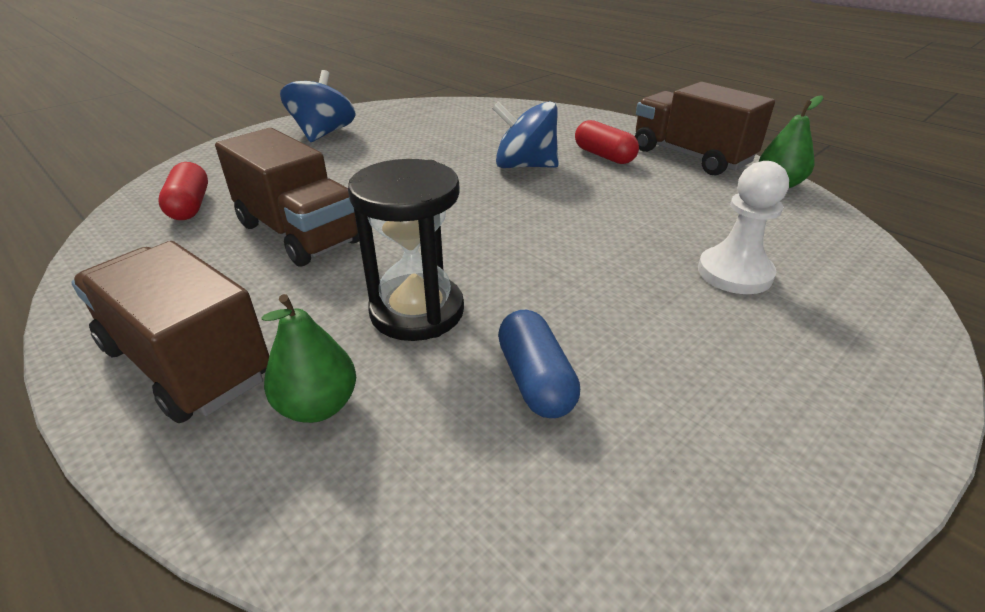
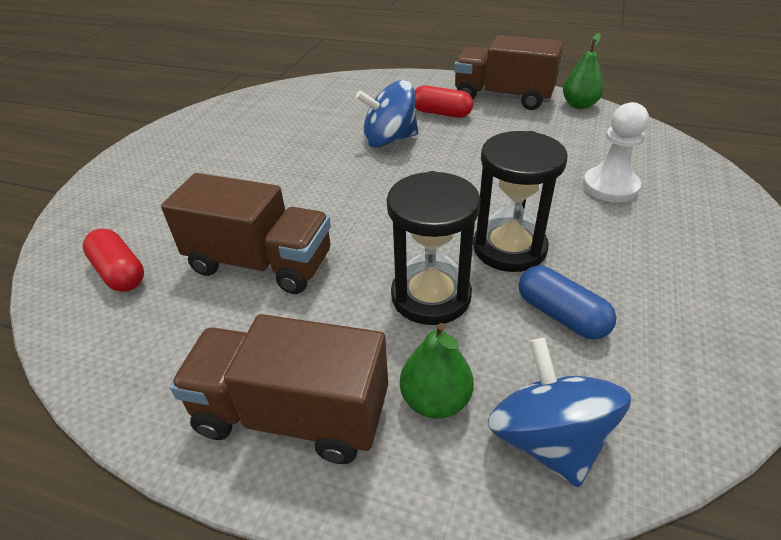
camera: 25 degrees left, 5 degrees up
blue spinning top [280,70,355,142] -> blue spinning top moved to [488,338,631,487]
none -> black hourglass [473,131,567,272]

